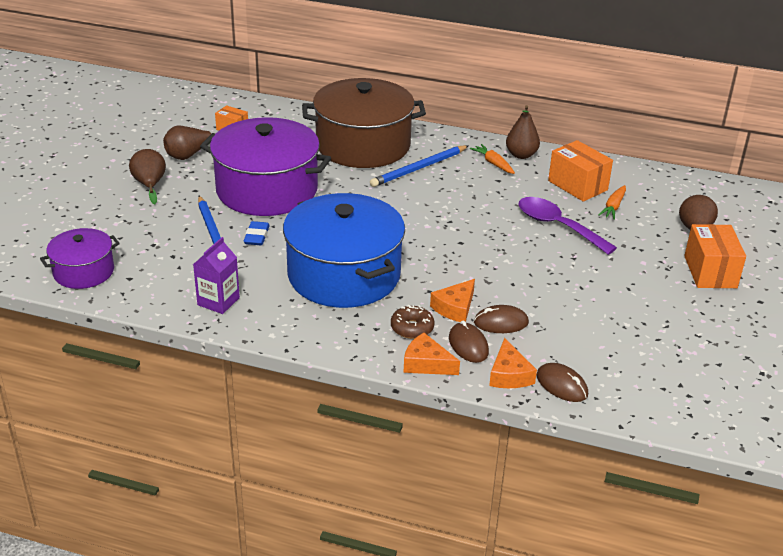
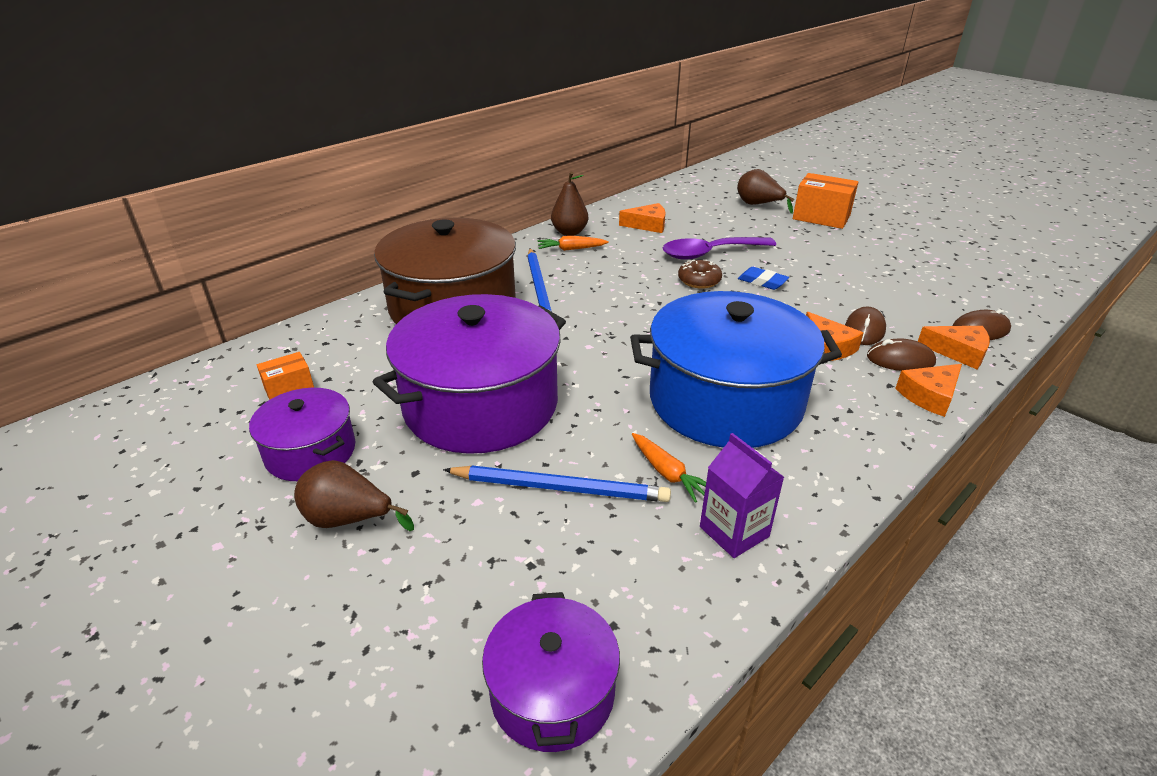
camera: 60 degrees left, 0 degrees up
brown pear [163,125,211,160] -> purple pot [249,388,355,481]
blue eraser [244,221,270,245] -> blue eraser moved to [738,267,789,290]
brown donut [391,304,434,339] -> brown donut moved to [678,260,722,289]
orange box [548,140,613,202] -> orange cheese [619,203,666,233]
orange carrot [598,185,626,220] -> orange carrot moved to [632,433,706,503]

